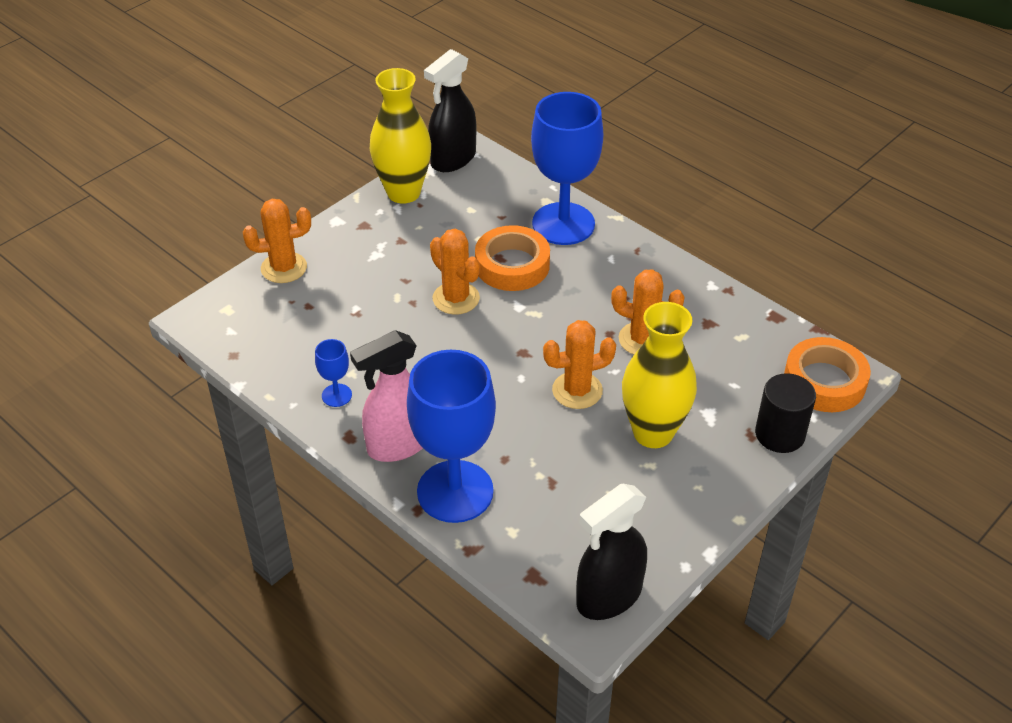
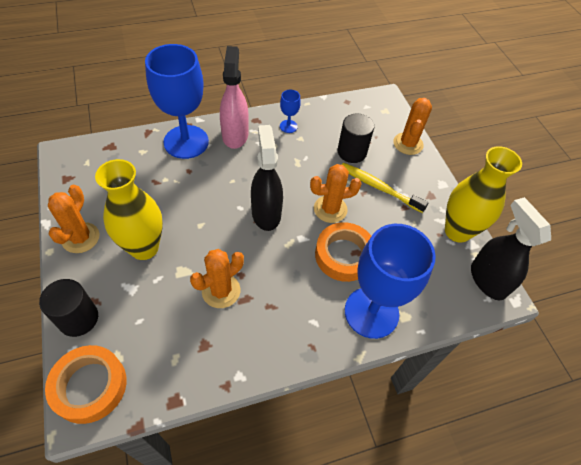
camera: 115 degrees right, 10 degrees up
orange cactus [543,320,616,409] -> orange cactus moved to [48,185,99,253]
black spray bottle [576,484,647,620] -> black spray bottle moved to [251,125,283,231]
none -> black cylinder [338,114,374,163]
none -> yellow toothbrush [342,163,428,213]

